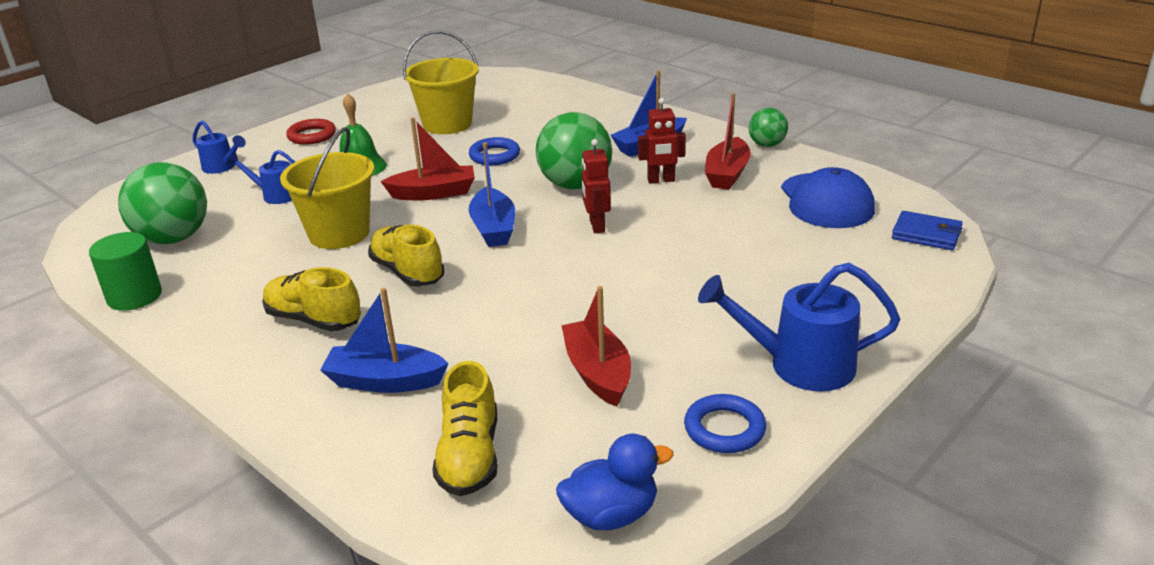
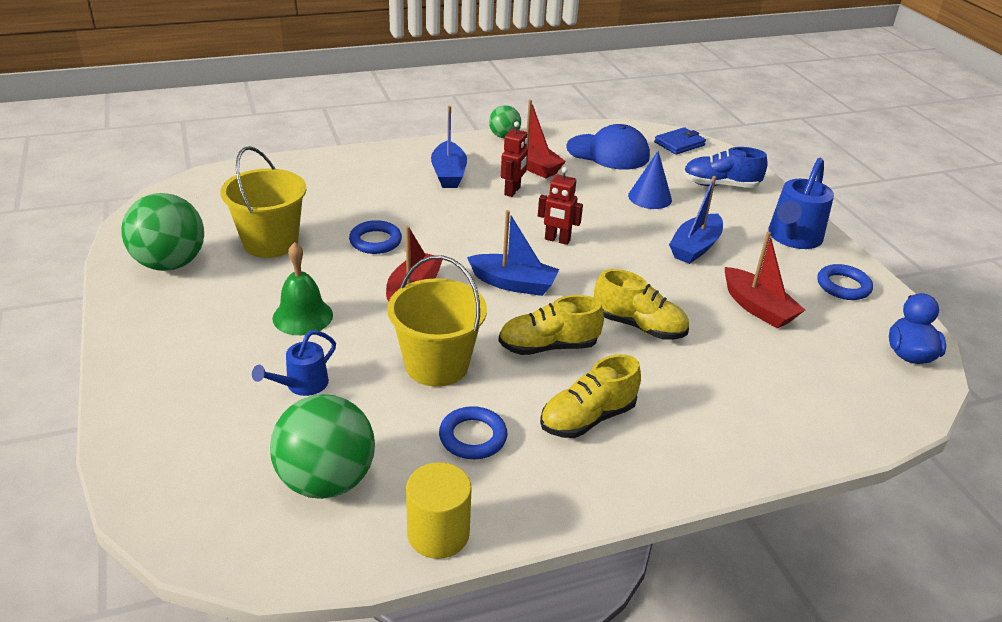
camera: 65 degrees left, 5 degrees up
green cylinder [89,232,162,311] -> yellow cylinder [406,462,472,559]
blue watering can [193,121,246,174] -> none
red ring [286,119,336,145] -> none
blue boat [320,288,449,393] -> blue boat moved to [669,176,723,264]
yellow shoe [432,361,498,496] -> yellow shoe moved to [594,269,689,340]
green ball [536,112,612,189] -> green ball moved to [121,193,204,271]
red boat [561,286,631,407] -> red boat turned 135 degrees counterclockwise [725,232,805,328]
none -> blue ring [439,406,507,459]
none -> blue cone [628,151,672,209]
none -> blue shoe [683,147,767,188]

